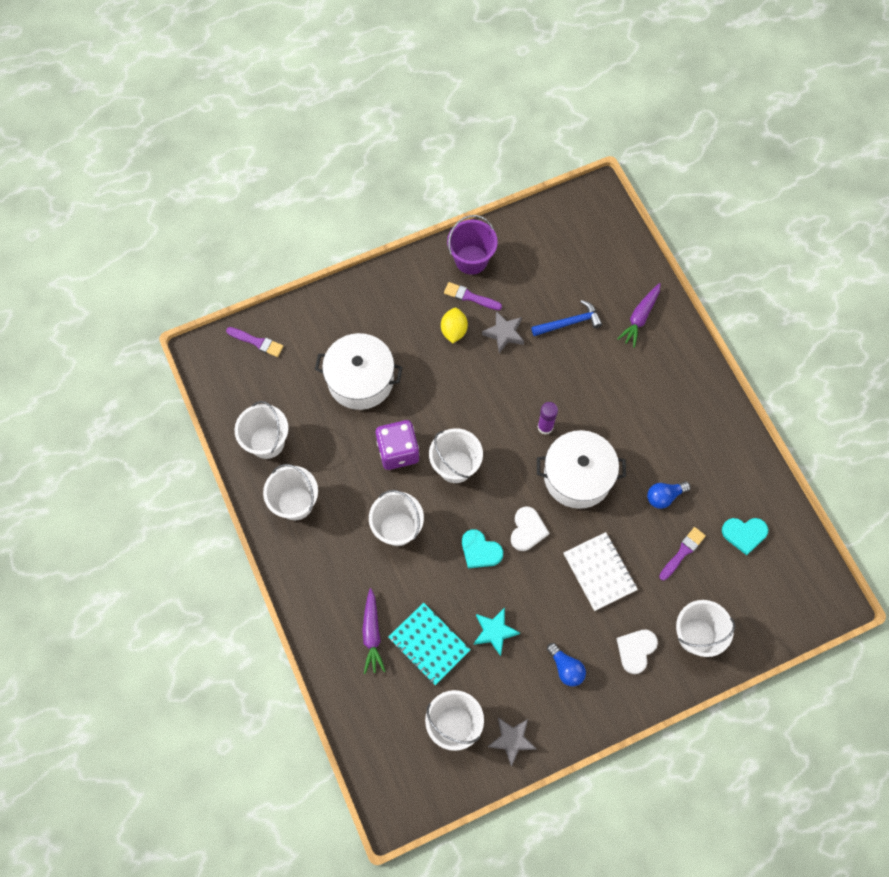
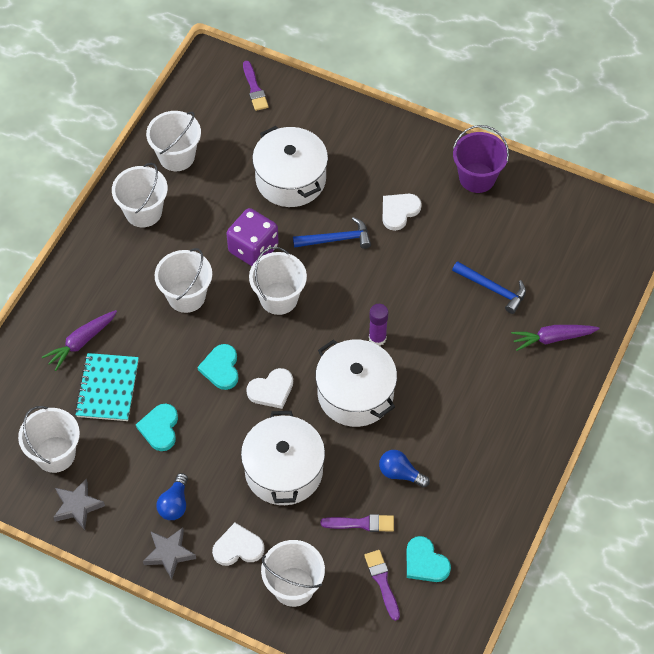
camera: 50 degrees right, 10 degrees down
yellow lemon [441,308,468,343] -> white heart [383,194,422,231]
purple brush [444,282,502,310] -> purple brush moved to [364,550,400,621]
turquoise star [474,608,520,656] -> turquoise heart [136,404,178,451]
grey star [482,311,524,353] -> grey star moved to [143,528,196,580]
white notebook [564,532,638,611] -> white pot [241,411,325,505]
none -> blue hammer [293,217,371,249]

